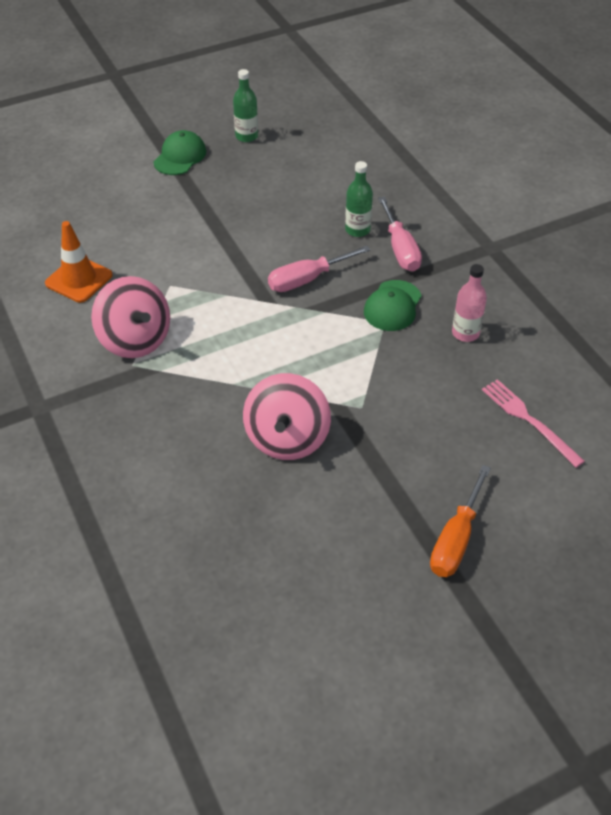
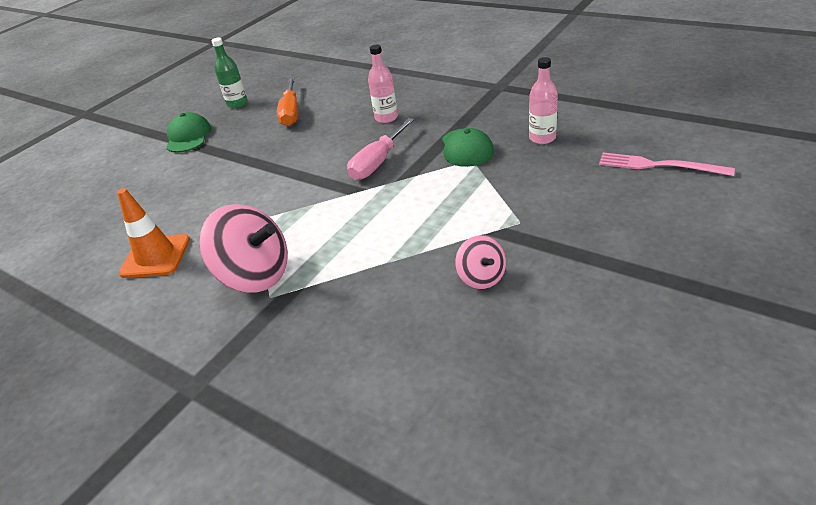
camera: 25 degrees left, 10 degrees down
pink spinning top [243,373,331,460] -> pink spinning top [455,236,506,289], size x0.54
green bottle [345,161,373,237] -> pink bottle [368,45,398,123]
pink screwdriver [378,196,422,271] -> none
orange screwdriver [430,465,491,577] -> orange screwdriver moved to [277,78,298,126]

